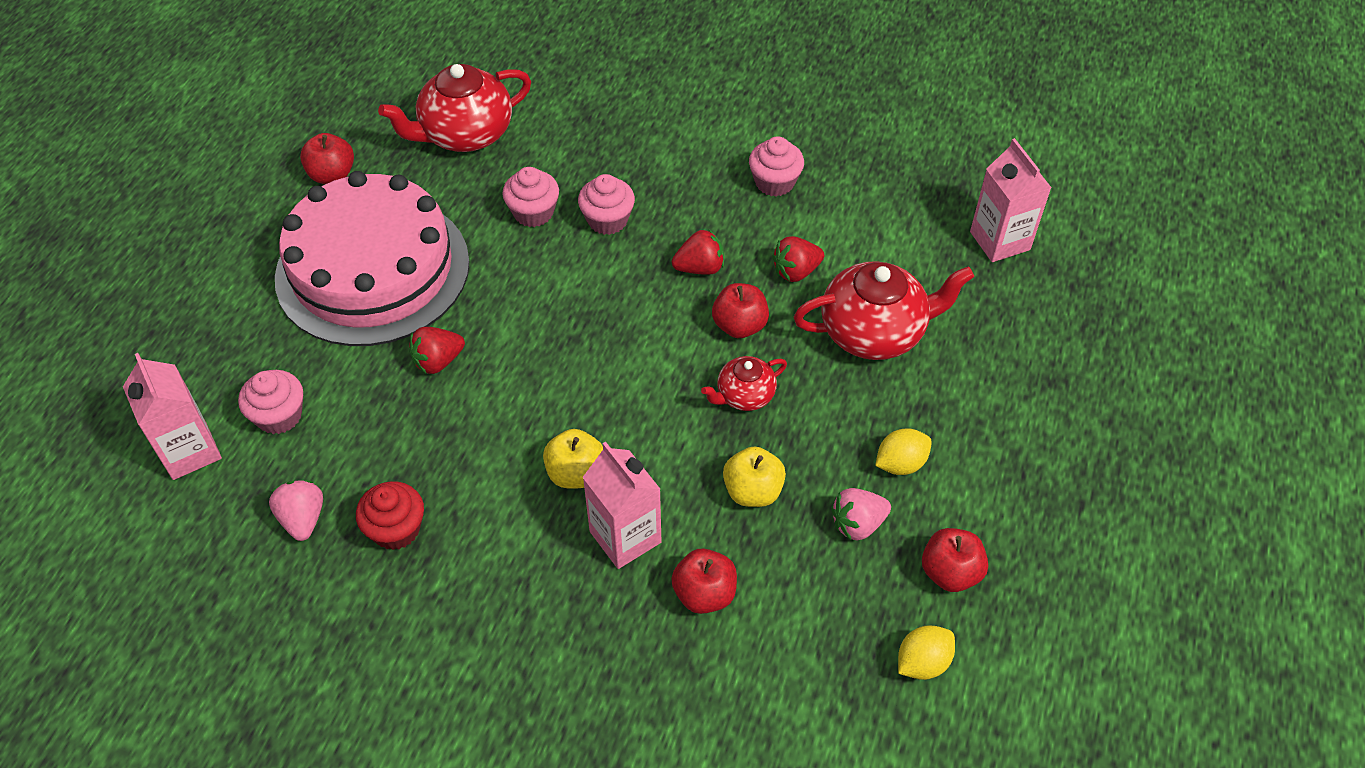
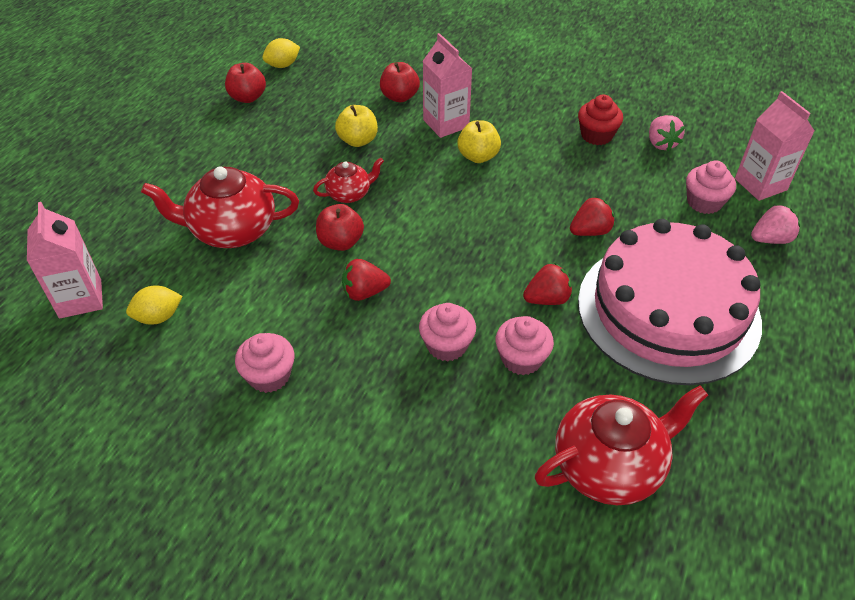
camera: 175 degrees left, 5 degrees down
red apple [300,133,354,184] -> none
red strawberry [772,236,824,282] -> red strawberry moved to [523,263,572,305]
pink strawberry [831,488,891,541] -> pink strawberry moved to [751,205,800,244]
yellow lemon [875,428,932,475] -> yellow lemon moved to [126,285,183,325]

